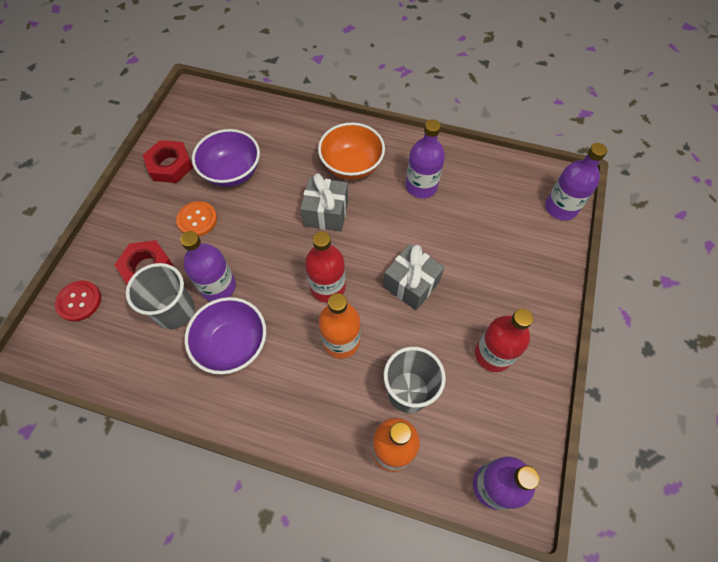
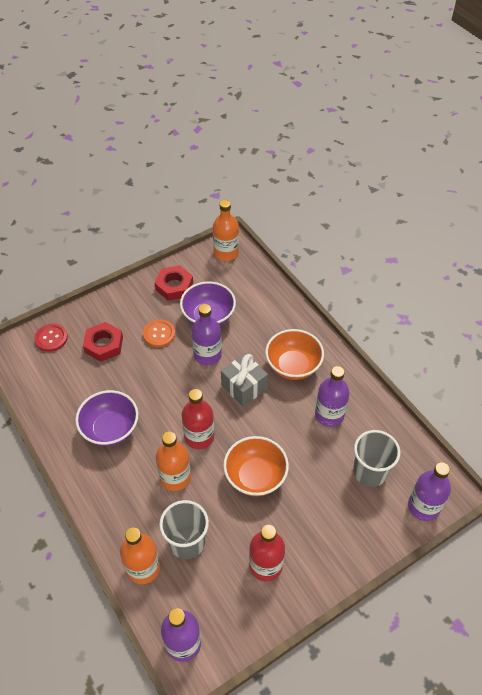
camera: 40 degrees right, 10 degrees down
grey cup [126,263,195,329] -> grey cup moved to [353,430,400,487]
purple bottle [180,231,236,302] -> purple bottle moved to [192,304,222,365]
grey gift [383,244,444,310] -> orange bowl [223,436,289,496]
none -> orange bottle [213,200,239,261]

